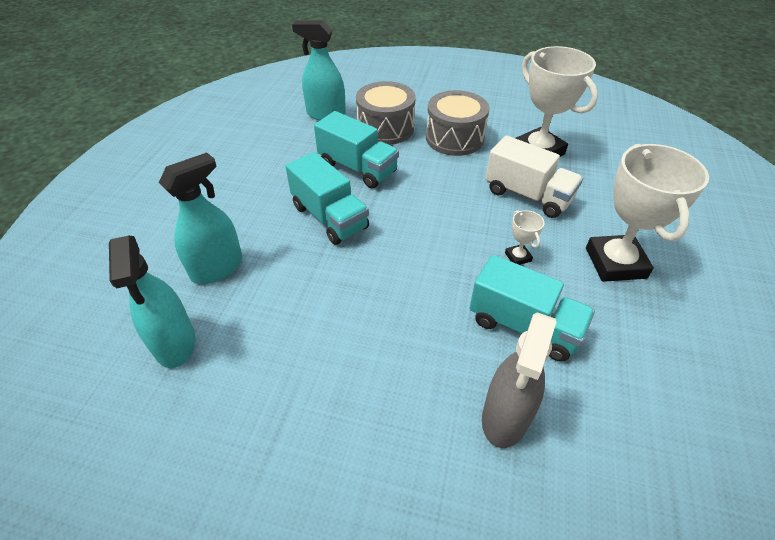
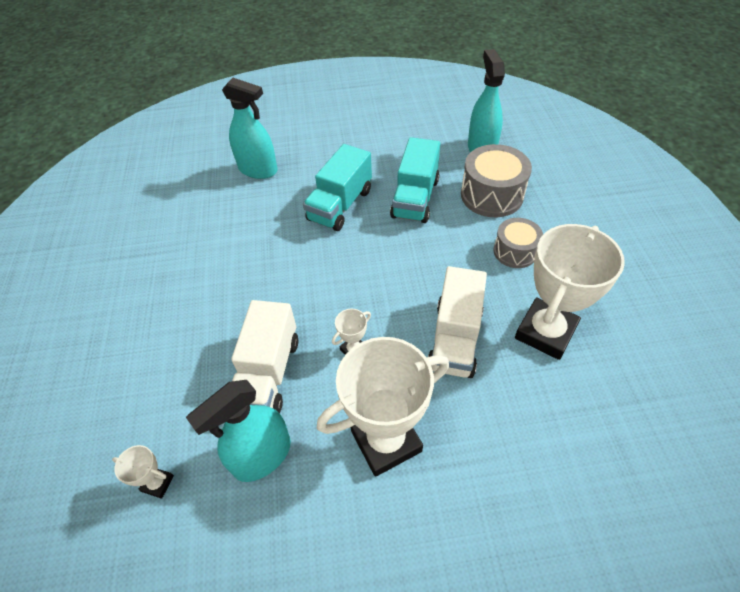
camera: 70 degrees right, 5 degrees up
turquoise spray bottle [109,235,195,368] -> turquoise spray bottle moved to [186,380,291,482]
grey drum [426,90,489,156] -> grey drum [494,218,543,268], size x0.63
turquoise truck [469,255,595,362] -> white truck [231,300,298,413]
grey spray bottle [482,312,557,448] -> none
none -> white trophy [112,445,174,499]

